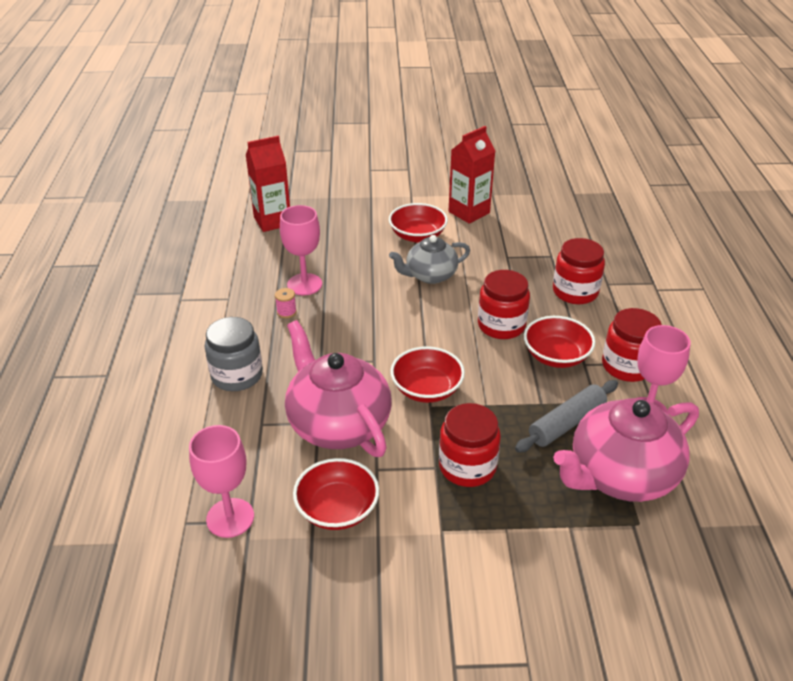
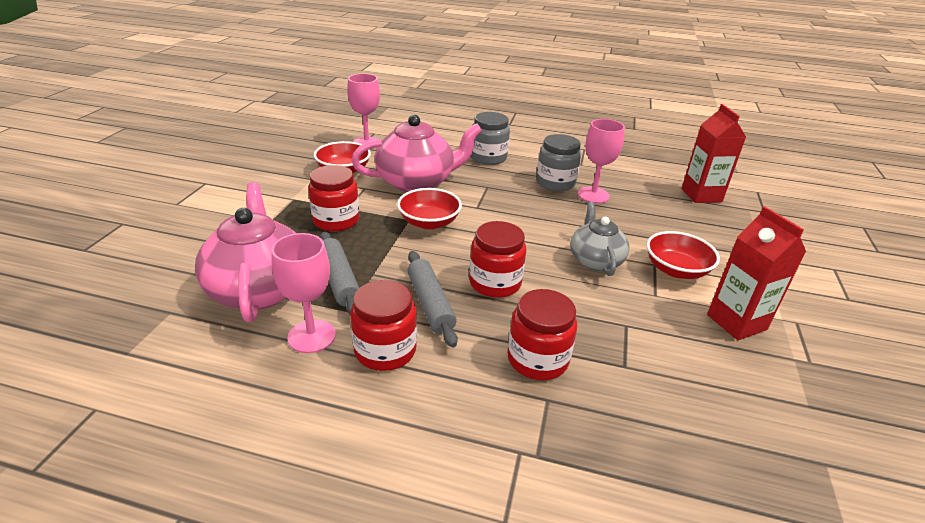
camera: 105 degrees right, 5 degrees down
pink spool [275,288,297,318] -> grey jar [536,134,581,191]
red bowl [524,316,596,368] -> grey rolling pin [408,251,458,347]

